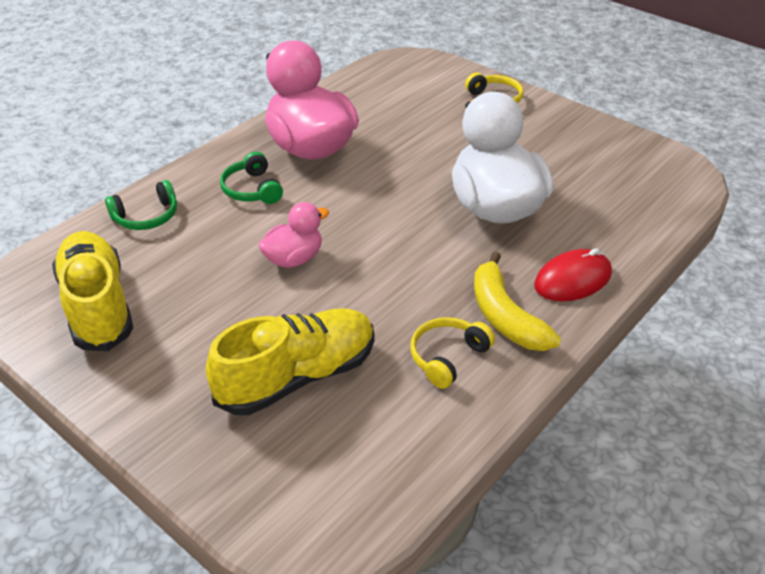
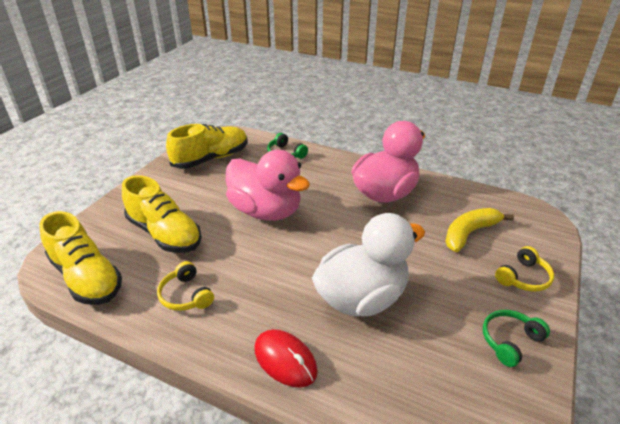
camera: 75 degrees right, 5 degrees down
green headphones [220,152,283,204] -> green headphones moved to [483,310,550,367]
pink duck [258,202,329,268] -> pink duck [226,150,310,221], size x1.96
yellow headphones [410,317,495,389] -> yellow headphones turned 150 degrees counterclockwise [157,261,214,311]
yellow banana [474,252,561,351] -> yellow banana moved to [445,208,514,252]
none -> yellow shoe [39,211,122,305]

